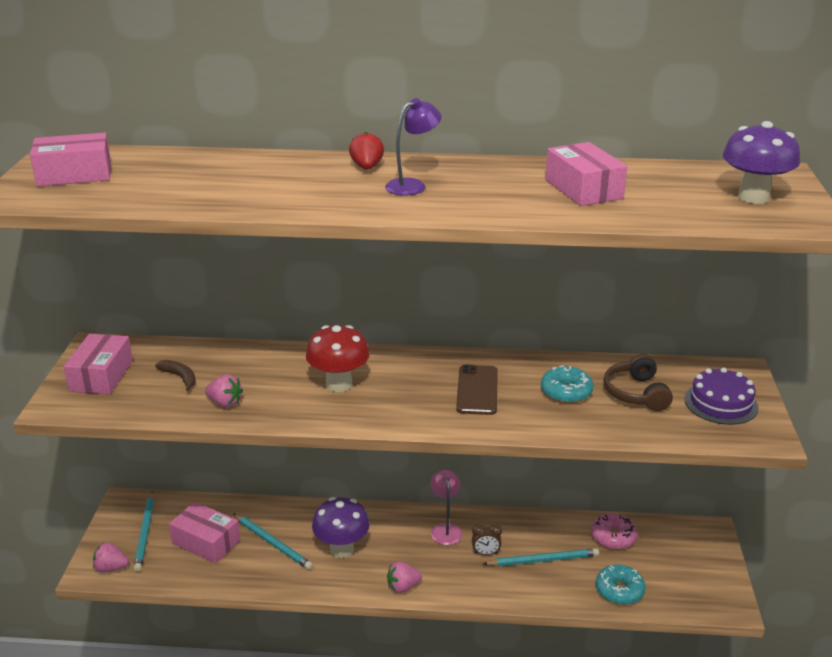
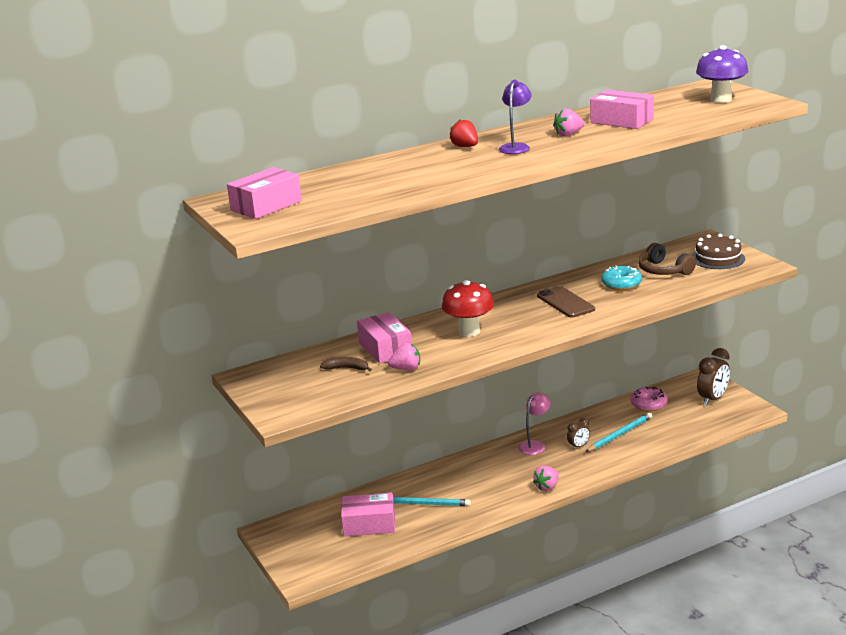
camera: 30 degrees left, 5 degrees down
pink box [64,334,133,394] -> pink box moved to [357,312,412,364]
pink strawberry [93,542,129,572] -> pink strawberry moved to [553,108,584,136]
turquoise pencil [134,492,154,572] -> none
purple mushroom [312,497,370,558] -> none
pink lamp [431,470,463,545] -> pink lamp turned 75 degrees clockwise [518,393,551,455]
turquoise donut [596,565,646,605] -> none
purple cake [684,367,759,425] -> brown cake [692,234,745,269]
none -> brown clock [697,348,730,406]

